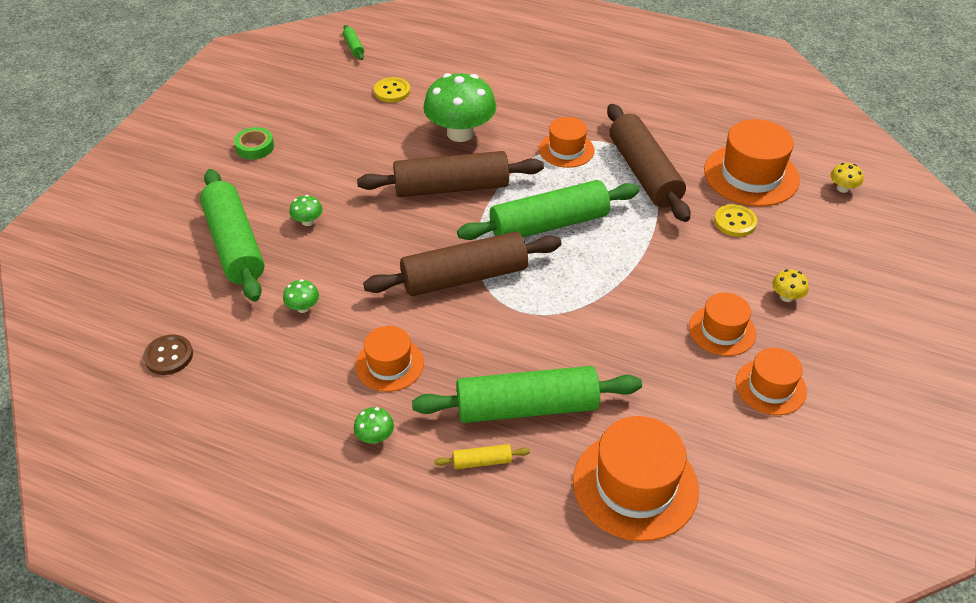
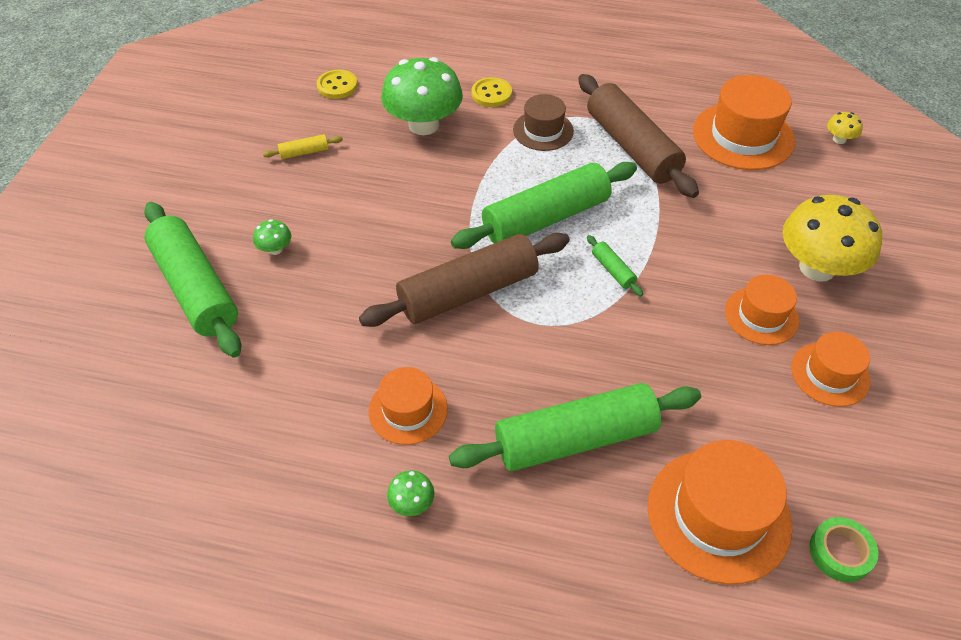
camera: 10 degrees left, 5 degrees up
brown button [143,334,193,375] -> none
green tape [234,127,274,160] -> green tape moved to [810,517,879,582]
green mushroom [283,279,319,313] -> none
green rolling pin [343,25,364,60] -> green rolling pin moved to [587,235,643,296]
brown rolling pin [357,151,544,197] -> none
yellow rolling pin [434,444,530,469] -> yellow rolling pin moved to [263,134,343,159]
orange hat [539,117,594,168] -> brown hat [513,94,574,151]
yellow button [714,204,757,237] -> yellow button moved to [472,77,512,107]
yellow mushroom [772,269,809,302] -> yellow mushroom [783,195,882,282], size x2.40

